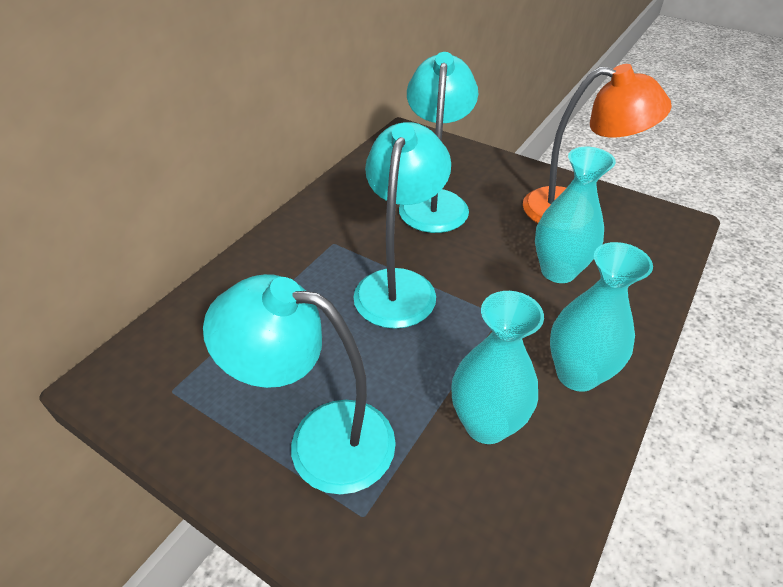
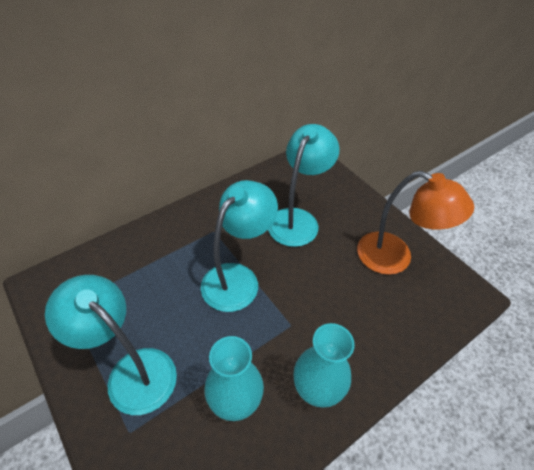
camera: 20 degrees right, 5 degrees up
turquoise vase [535,147,616,283] -> none

